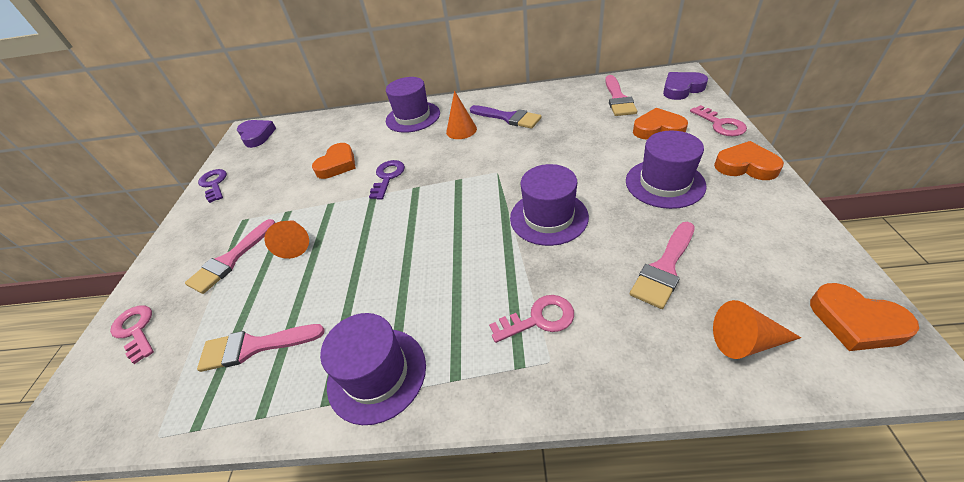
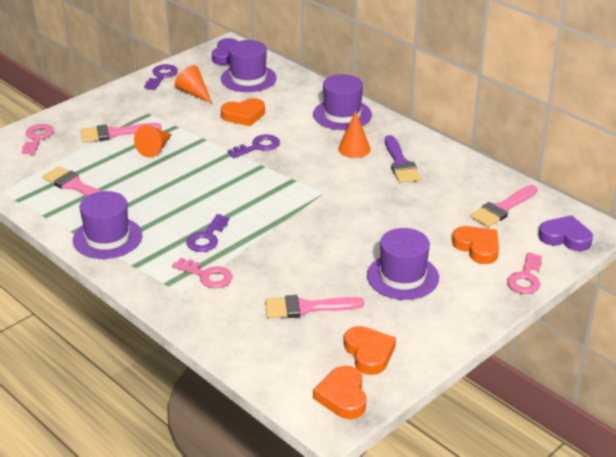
camera: 40 degrees right, 10 degrees down
purple hat [510,164,589,246] -> purple hat moved to [221,40,277,92]
orange cone [713,300,801,359] -> orange cone moved to [175,65,212,103]
orange heart [714,141,784,180] -> orange heart moved to [344,326,396,375]
none -> purple key [186,214,229,252]

